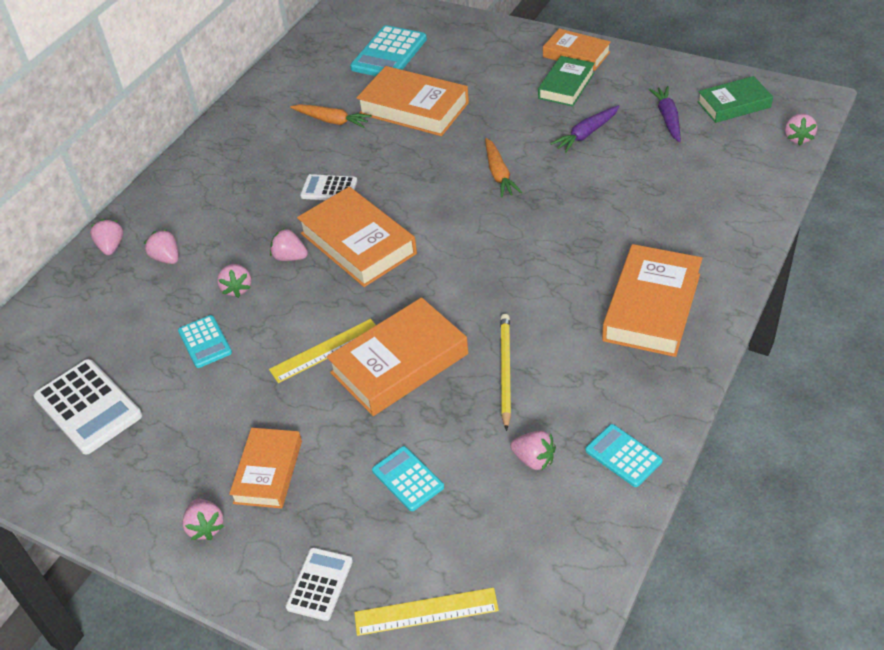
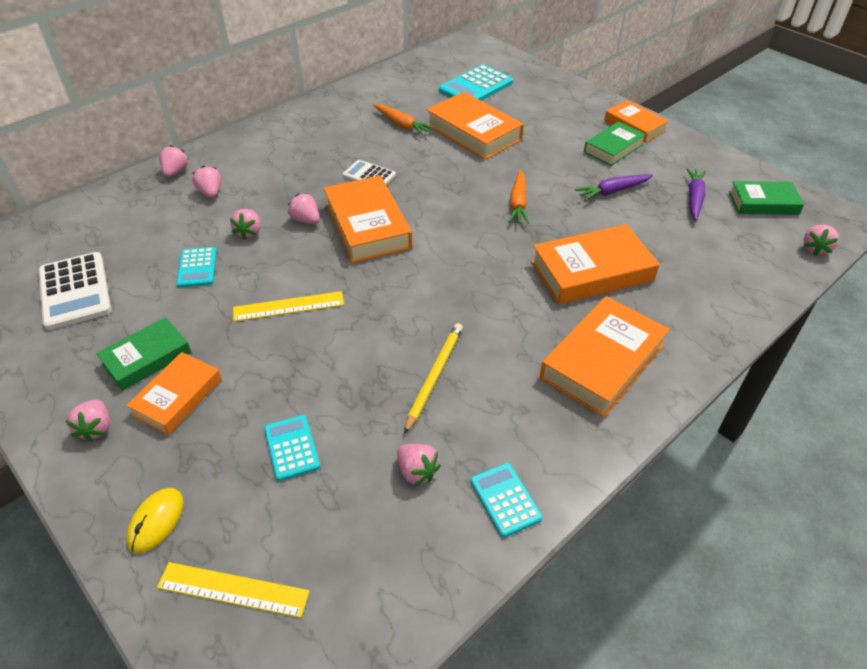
camera: 15 degrees right, 0 degrees up
white calculator [286,547,353,621] -> yellow mouse [126,488,184,553]
orange book [327,297,468,416] -> orange book moved to [531,224,660,305]
none -> green book [96,317,191,391]

